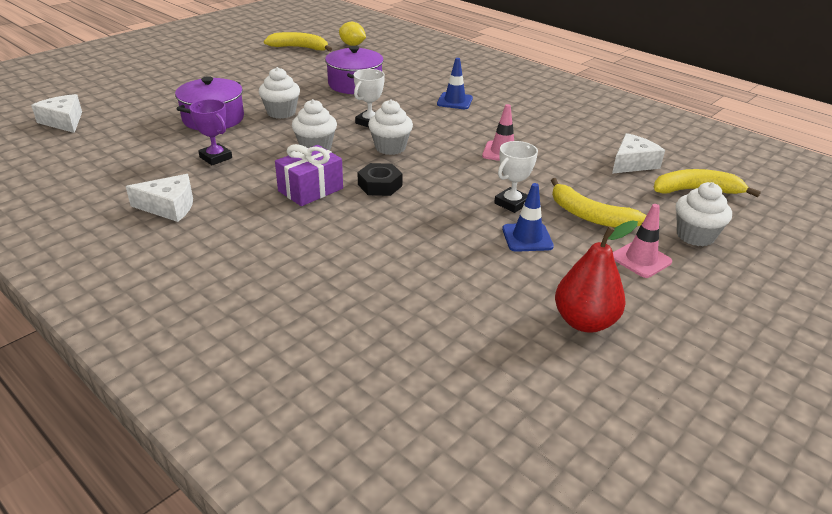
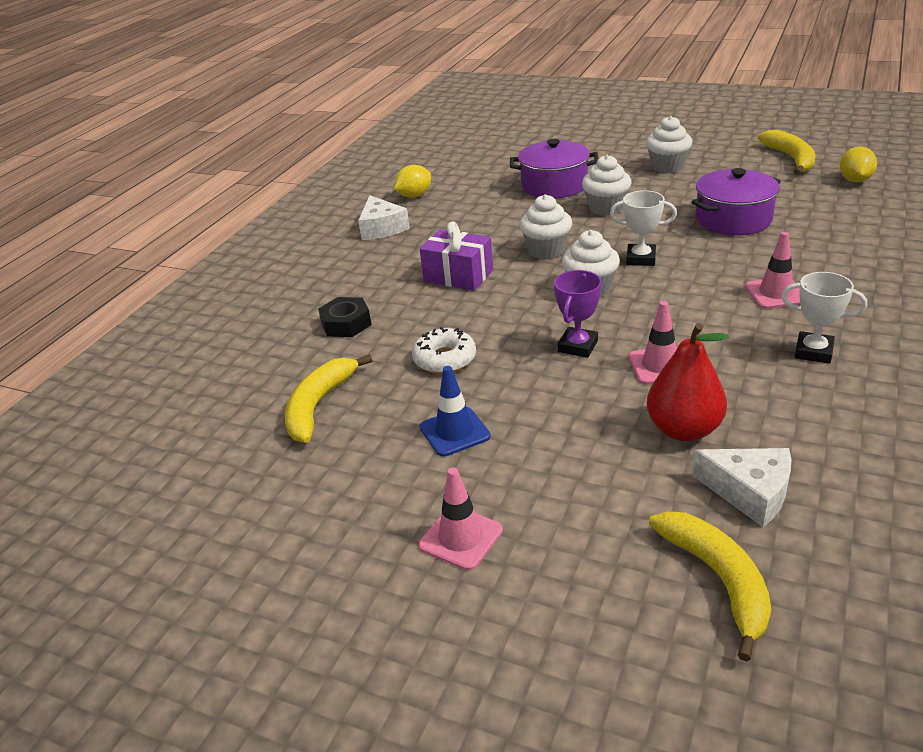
camera: 75 degrees right, 0 degrees up
white cheese [31,94,82,133] -> none
purple trophy [190,99,232,165] -> purple trophy moved to [554,270,602,358]
black nut [357,163,403,196] -> black nut moved to [318,297,372,337]
blue traffic cone [437,58,473,109] -> pink traffic cone [745,232,800,309]
white trophy [494,141,538,213] -> white trophy moved to [782,272,867,364]
yellow banana [551,178,647,228] -> yellow banana moved to [285,354,373,443]
red pear [555,220,638,333] -> red pear moved to [647,323,729,441]
white cupcake [676,182,732,246] -> white cupcake moved to [646,116,692,173]
none -> yellow lemon [394,165,431,198]
none -> white donut [412,327,476,374]

